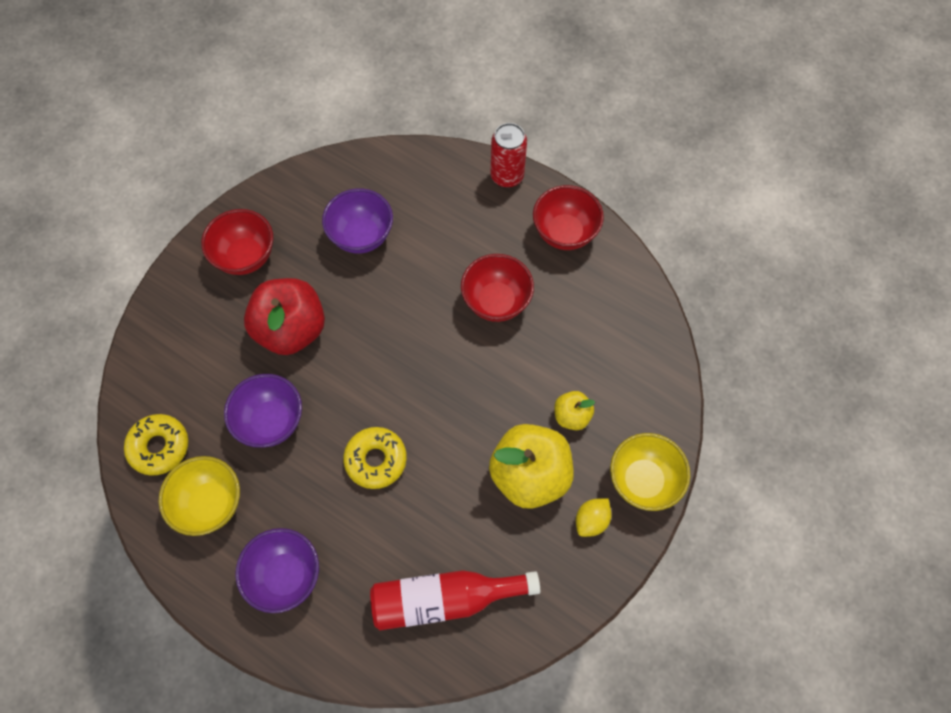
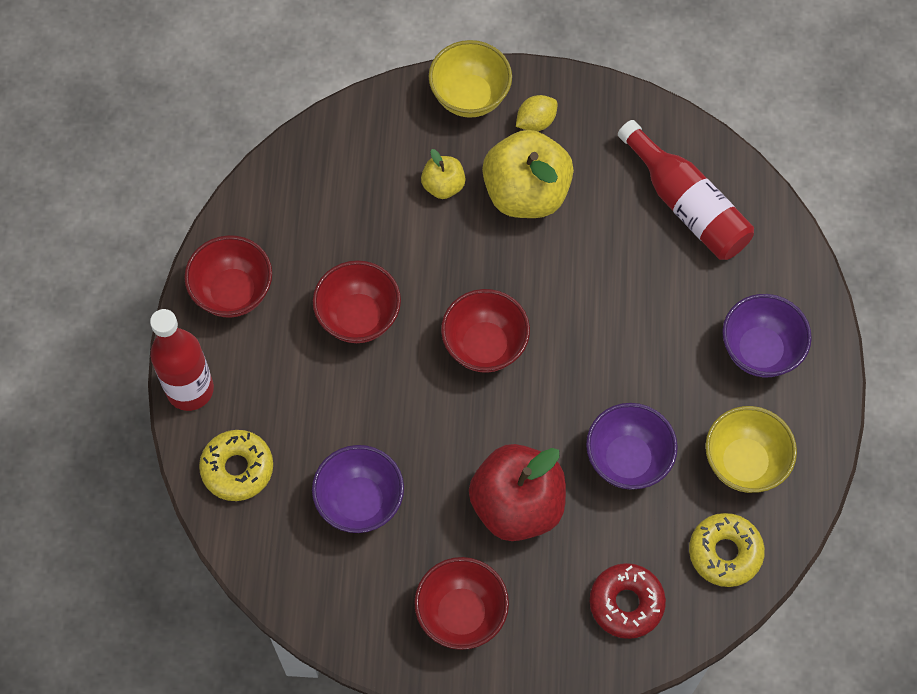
camera: 120 degrees left, 0 degrees up
yellow donut [343,427,407,489] -> yellow donut moved to [199,430,273,501]
red can [490,123,527,188] -> red bottle [150,309,214,411]
yellow lemon [576,498,611,537] -> yellow lemon turned 45 degrees counterclockwise [516,95,558,131]
none -> red bowl [441,289,530,373]
none -> red donut [590,563,666,639]

